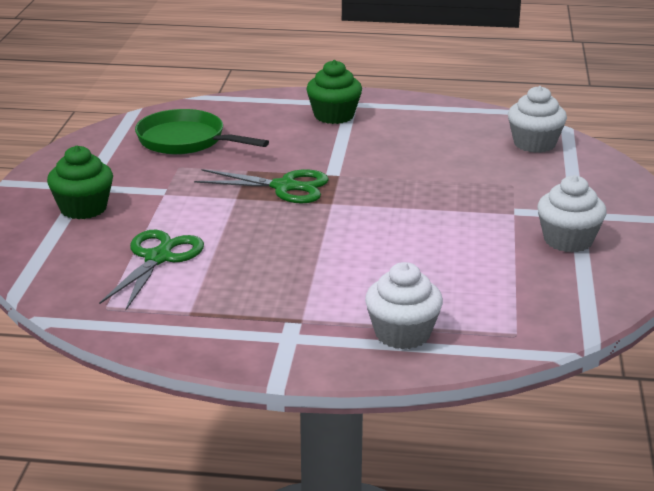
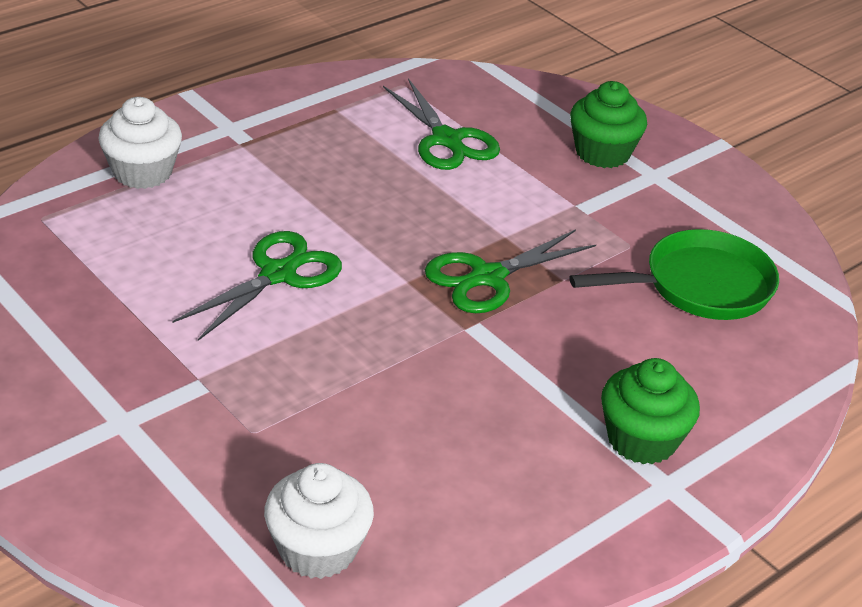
camera: 130 degrees right, 10 degrees up
white cupcake [537,175,607,252] -> none
none -> green scissors [173,231,342,341]

